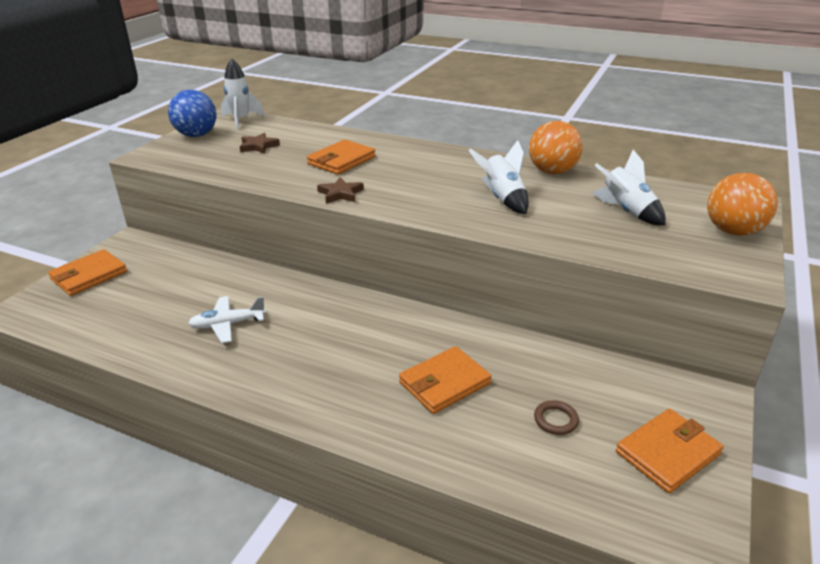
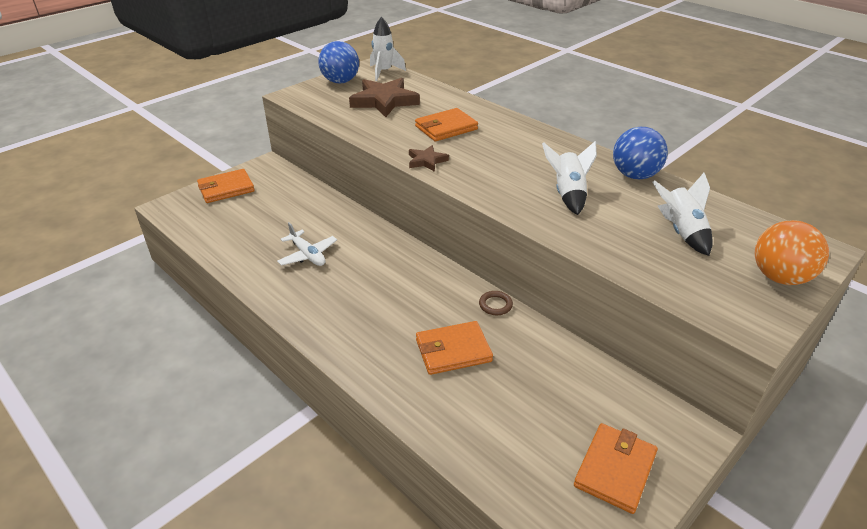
camera: 20 degrees right, 5 degrees up
white plane [188,296,266,343] -> white plane turned 135 degrees counterclockwise [277,222,337,266]
brown star [239,133,280,154] -> brown star [349,78,420,117], size x1.93
orange ball [529,121,583,174] -> blue ball [613,127,668,179]
brown ring [534,400,579,435] -> brown ring moved to [479,291,513,315]
orange wallet [616,409,723,493] -> orange wallet turned 45 degrees counterclockwise [574,423,658,514]

